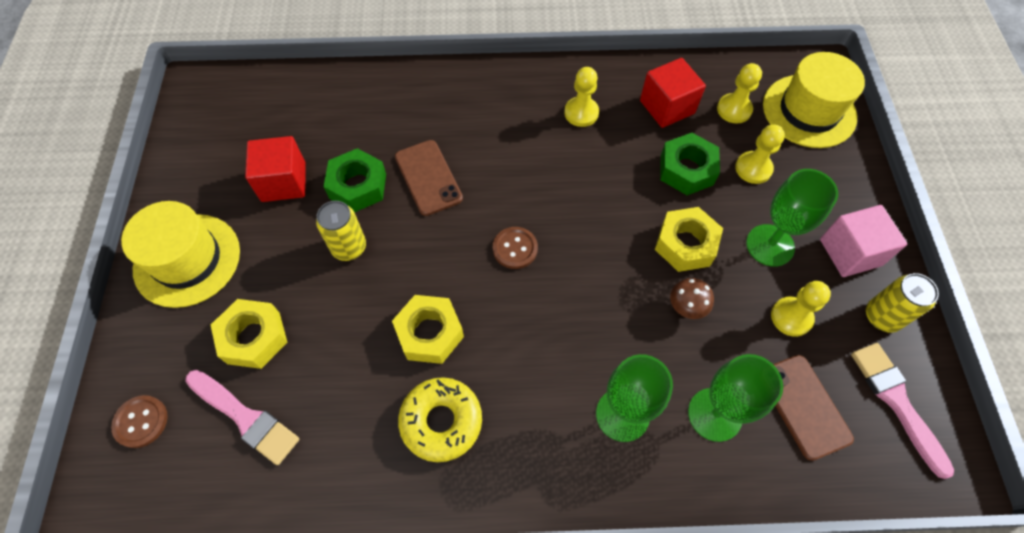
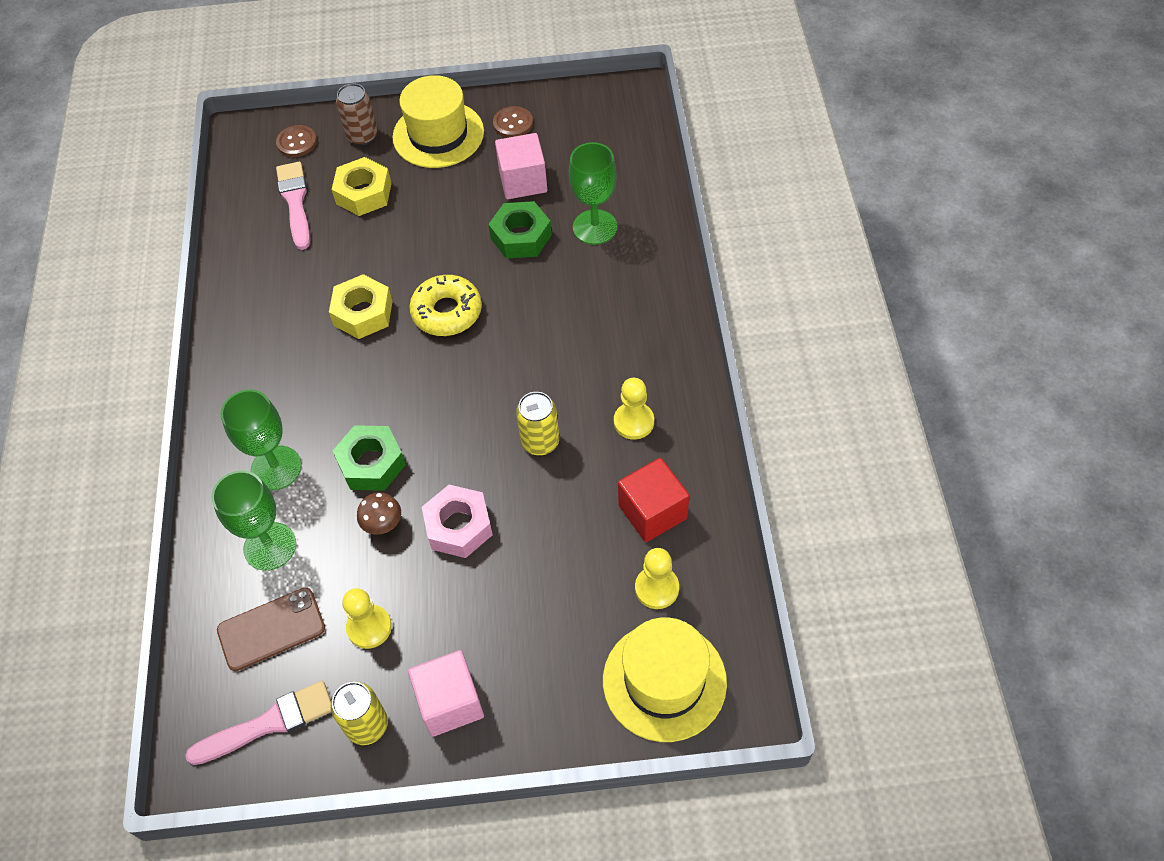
camera: 90 degrees right, 5 degrees down
pink brush [185,370,300,465] -> pink brush turned 135 degrees clockwise [276,162,310,250]
red cube [245,136,306,202] -> pink cube [495,133,547,199]
yellow can [316,201,366,261] -> yellow can moved to [516,392,559,455]
brown phone [395,140,463,216] -> none
yellow donut [398,377,482,462] -> yellow donut moved to [409,275,482,336]
brown button [493,227,538,269] -> brown button moved to [493,106,533,138]
yellow nut [655,207,723,272] -> pink nut [422,485,493,558]
green nut [660,133,720,195] -> green nut moved to [333,425,406,491]
yellow pawn [735,125,785,184] -> none
green goblet [746,169,838,267] -> green goblet moved to [569,142,617,245]
none -> brown can [336,83,378,145]

